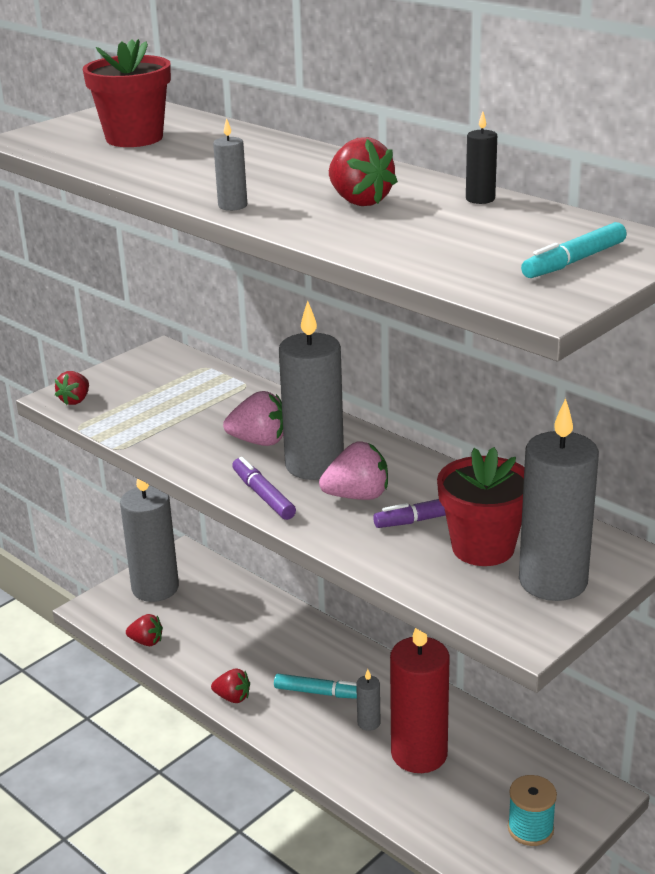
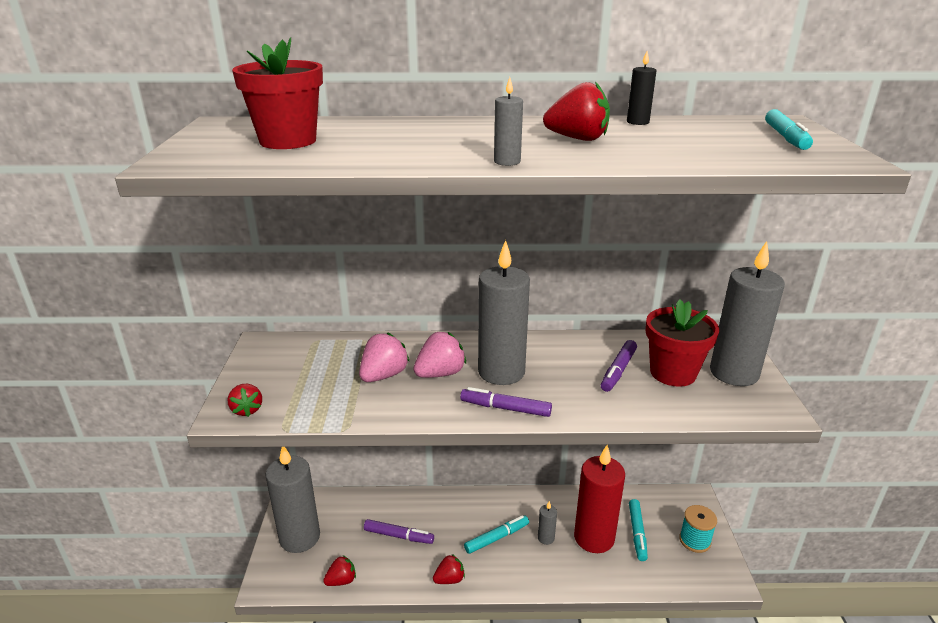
camera: 45 degrees left, 0 degrees up
pink strawberry [319,442,388,500] -> pink strawberry moved to [359,332,410,382]
none -> purple marker [364,519,434,544]
none -> turquoise marker [629,499,648,561]

